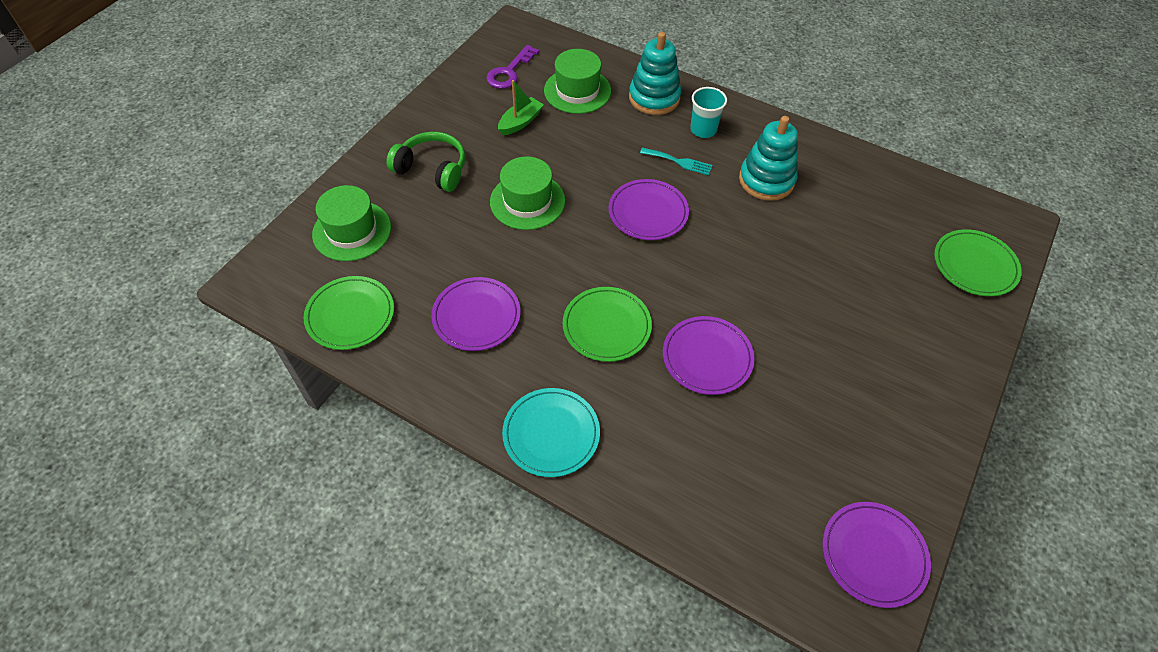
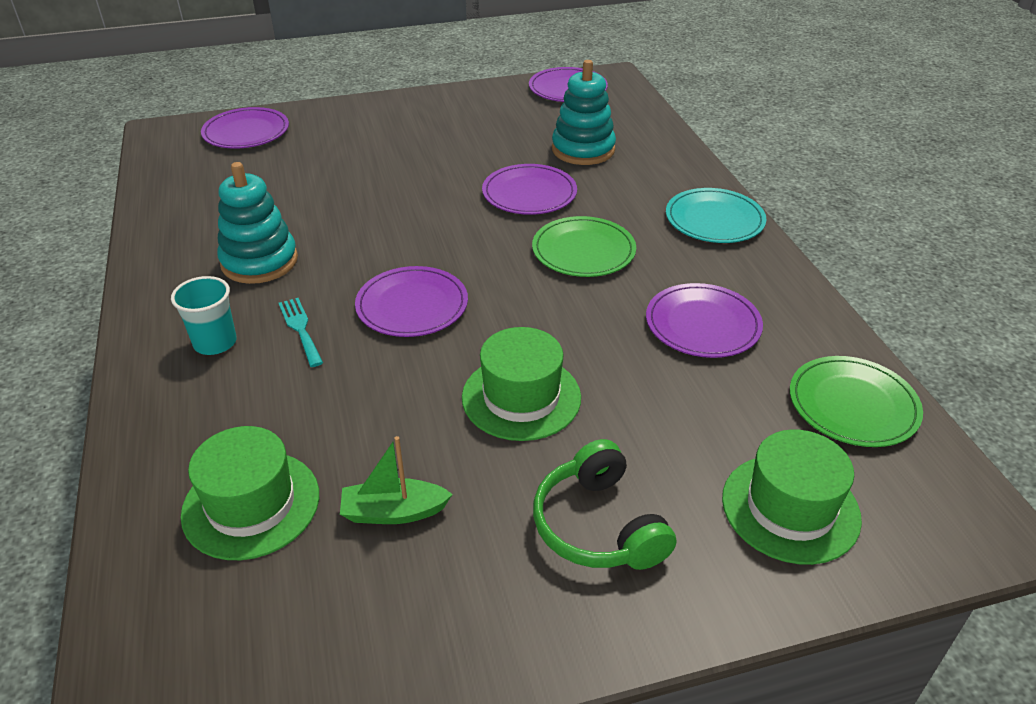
camera: 135 degrees left, 15 degrees down
purple key [486,45,539,89] -> none
turquoise stacking toy [629,32,681,115] -> turquoise stacking toy moved to [552,60,616,165]
green plate [934,229,1022,296] -> purple plate [201,107,289,149]

